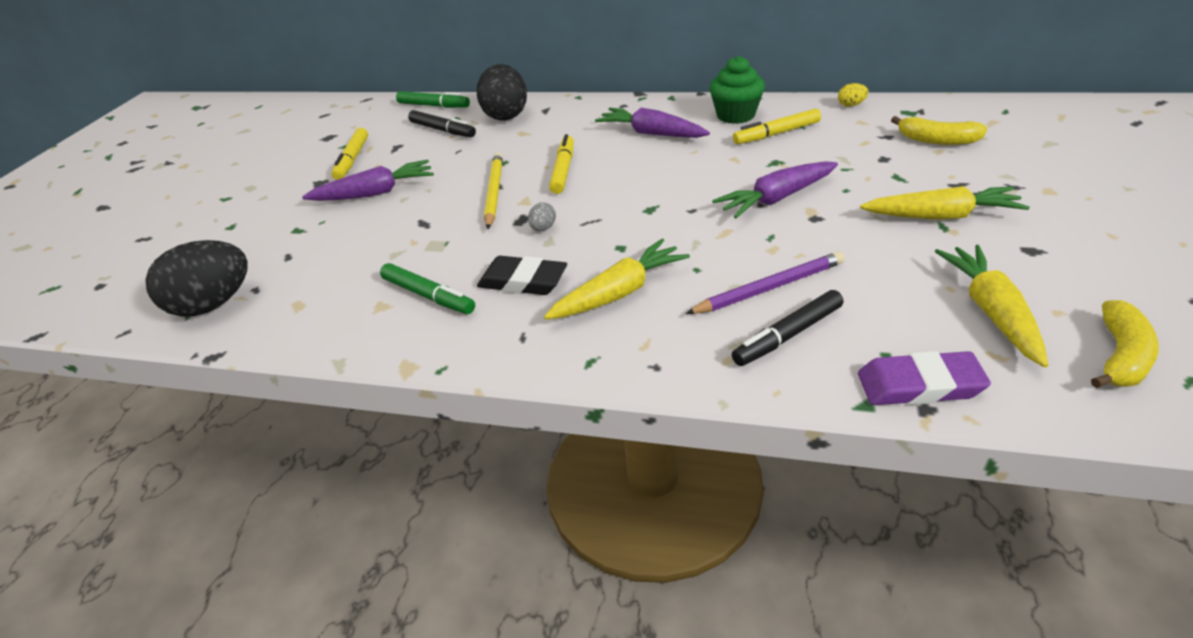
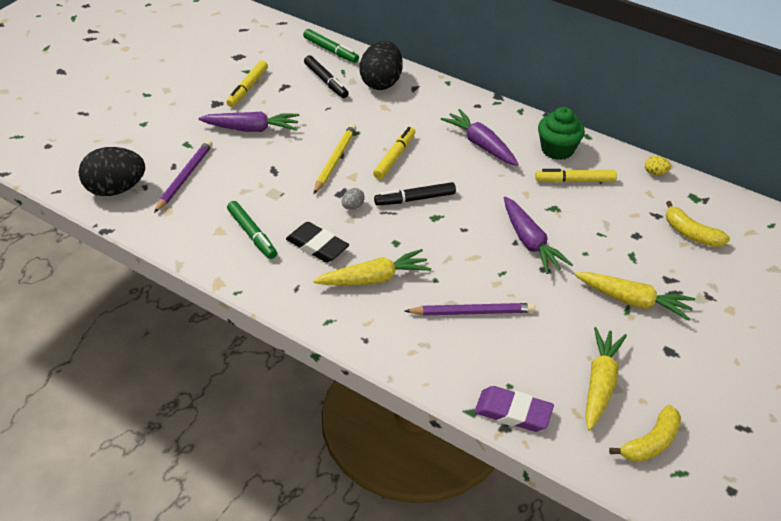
camera: 15 degrees right, 5 degrees up
purple carrot [712,161,838,218] -> purple carrot turned 105 degrees counterclockwise [504,197,573,274]
black marker [732,290,844,366] -> black marker moved to [374,182,456,206]
none -> purple pencil [154,140,213,213]

